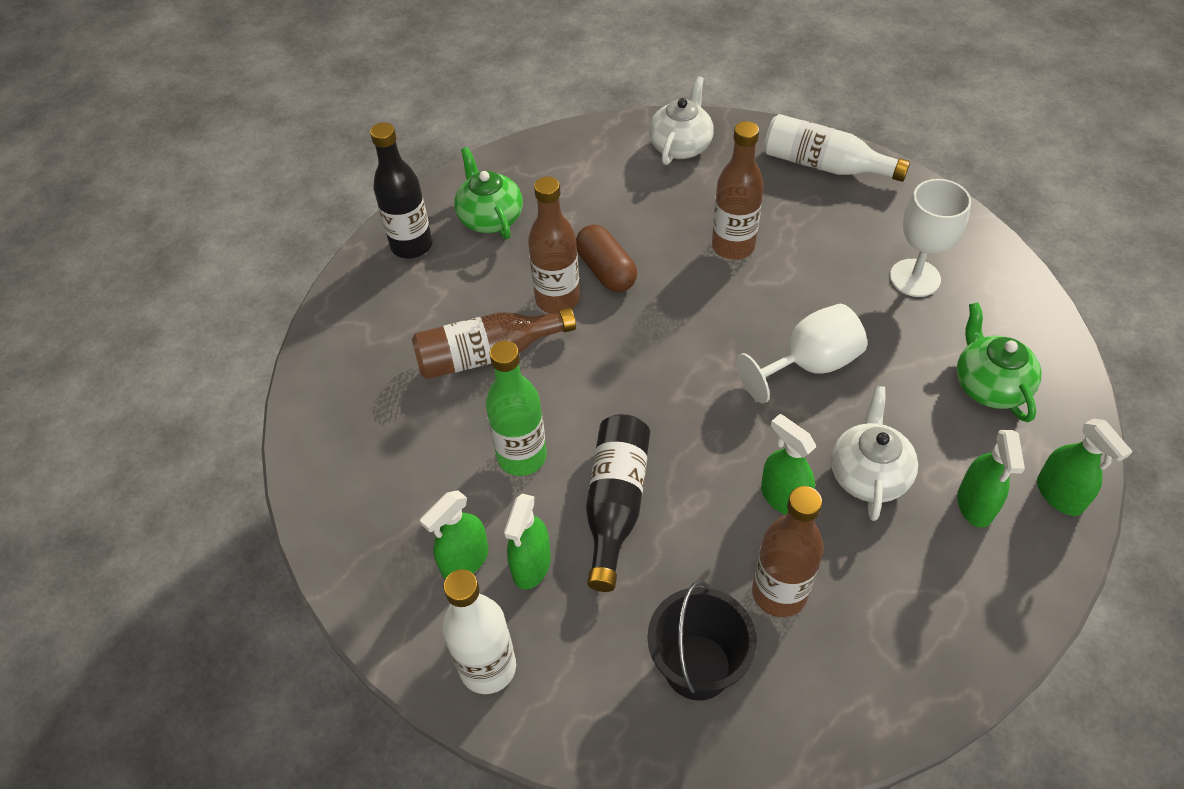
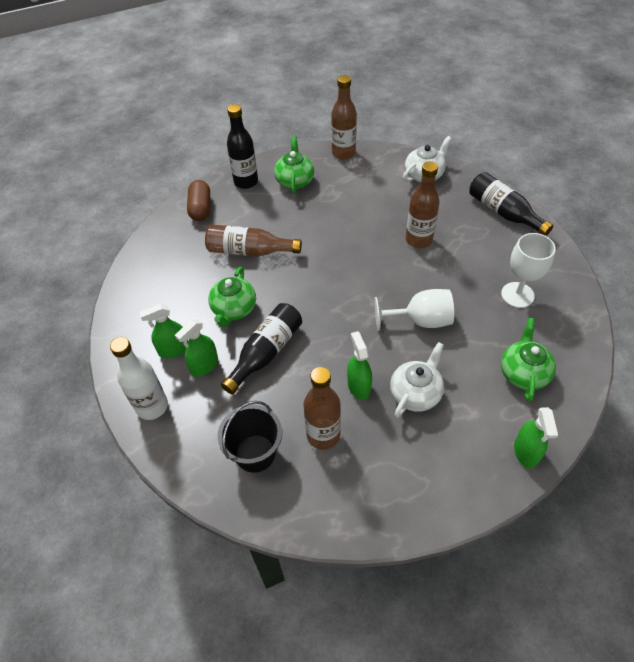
camera: 25 degrees right, 0 degrees up
green bottle [486,341,547,476] -> green teapot [208,267,256,327]
brown bottle [528,176,580,313] -> brown bottle moved to [331,75,357,160]
brown capsule [576,225,637,292] -> brown capsule moved to [187,180,210,221]
white bottle [764,114,910,182] -> black bottle [469,172,553,236]
green spray bottle [957,430,1025,528] -> none

